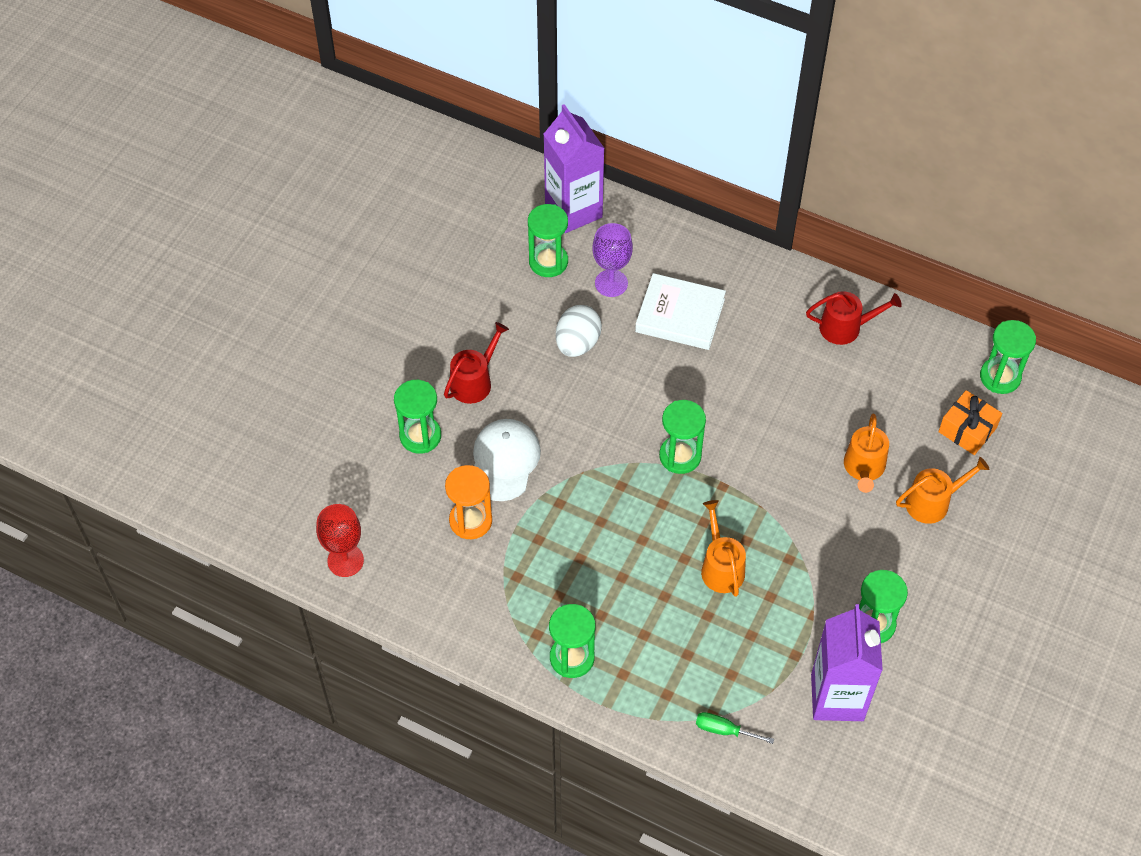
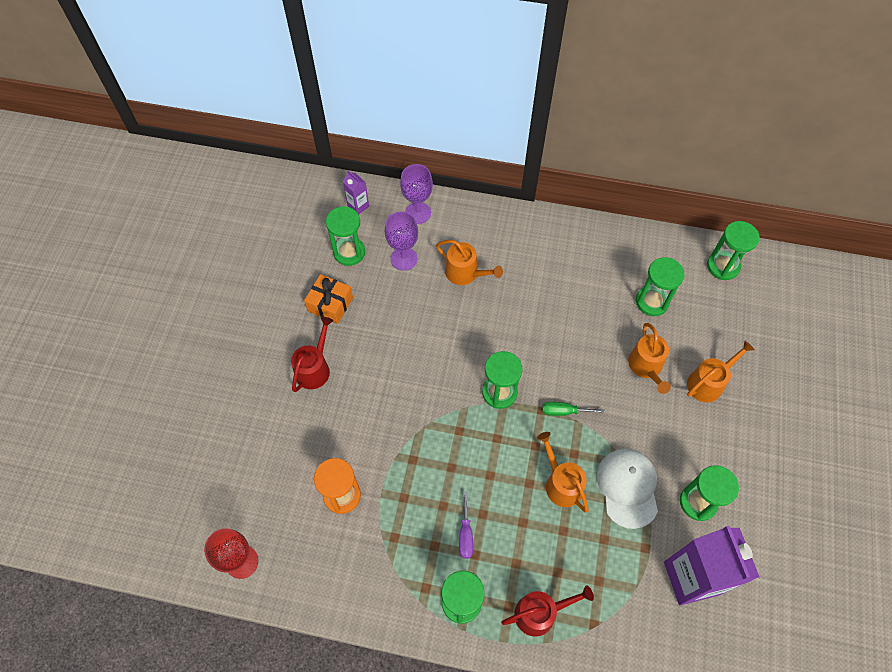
camera: 15 degrees left, 5 degrees up
green hourglass [394,380,441,454] -> green hourglass moved to [636,257,685,316]
white cap [473,419,541,501] -> white cap moved to [597,448,658,529]
purple carton [543,104,605,233] -> purple carton [343,170,369,214], size x0.45
white egg [556,305,602,357] -> none
white book [635,273,726,350] -> orange watering can [436,240,503,285]
green screwdriver [696,712,774,744] -> green screwdriver moved to [542,402,605,416]
red watering can [806,291,902,345] -> red watering can moved to [501,585,594,637]
orange gift [938,390,1002,455] -> orange gift moved to [304,274,353,324]
none -> purple goblet [400,164,433,224]
none -> purple screwdriver [459,492,473,559]

